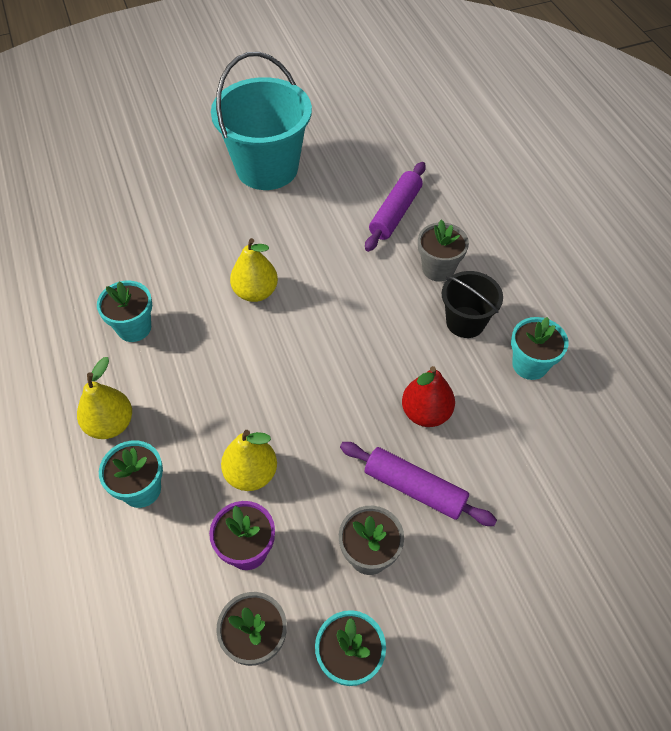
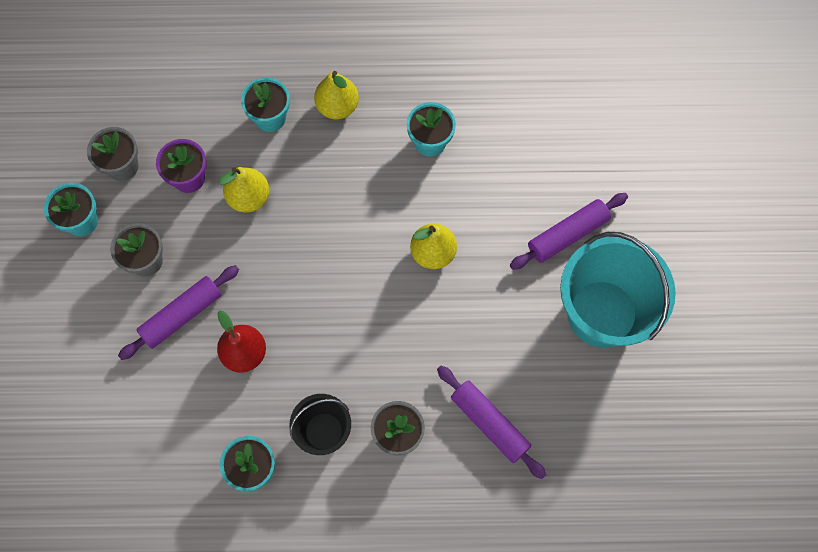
camera: 110 degrees right, 15 degrees up
none -> purple rolling pin [510,193,628,270]

